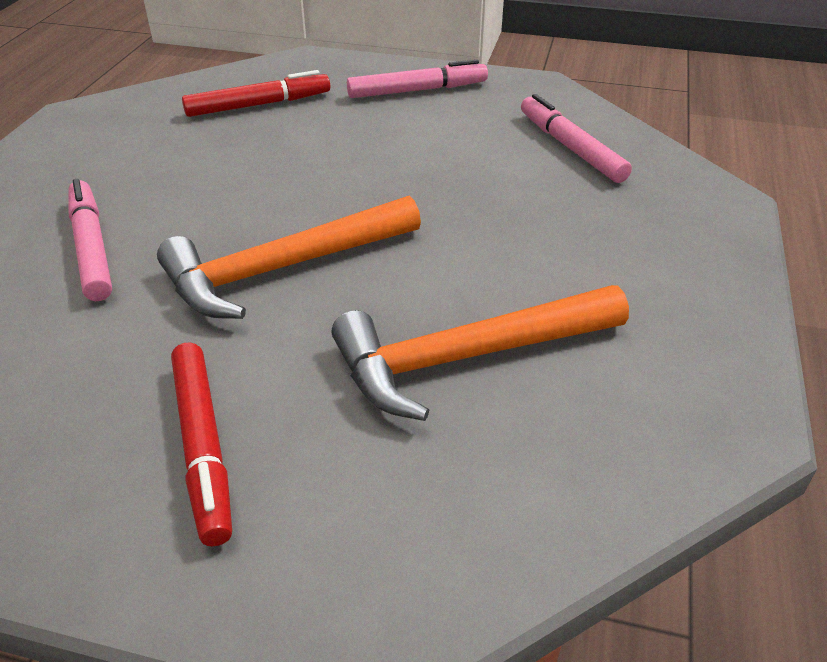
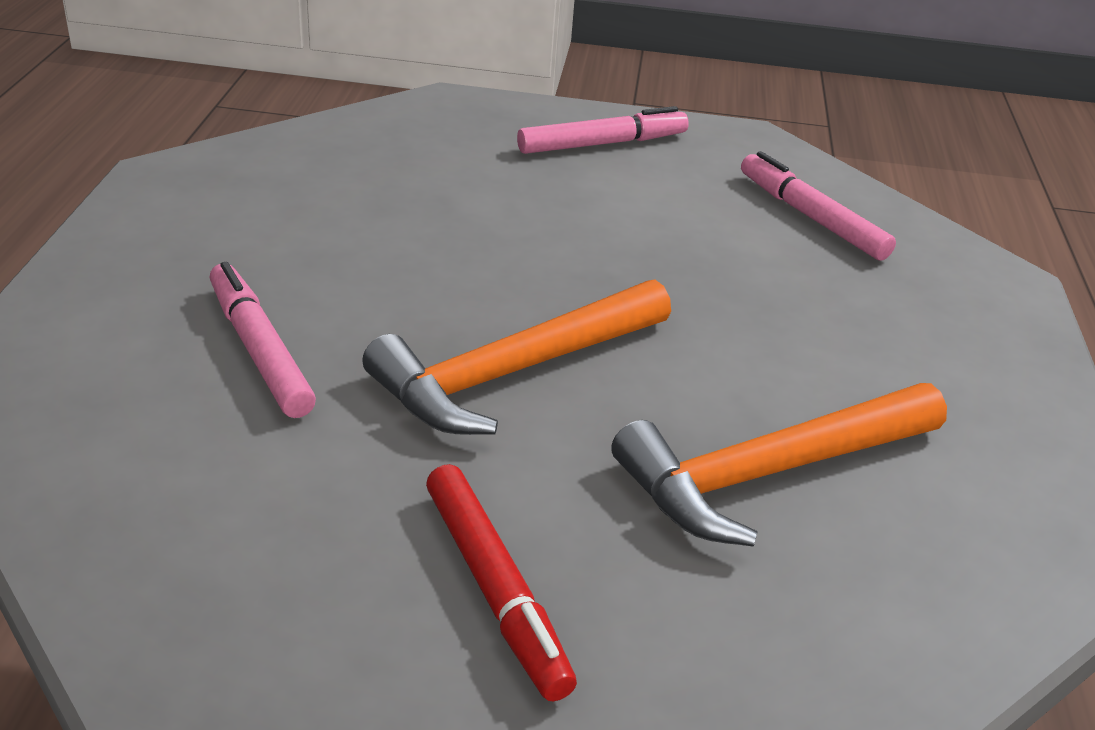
camera: 10 degrees left, 5 degrees down
red marker [182,70,330,117] -> none

